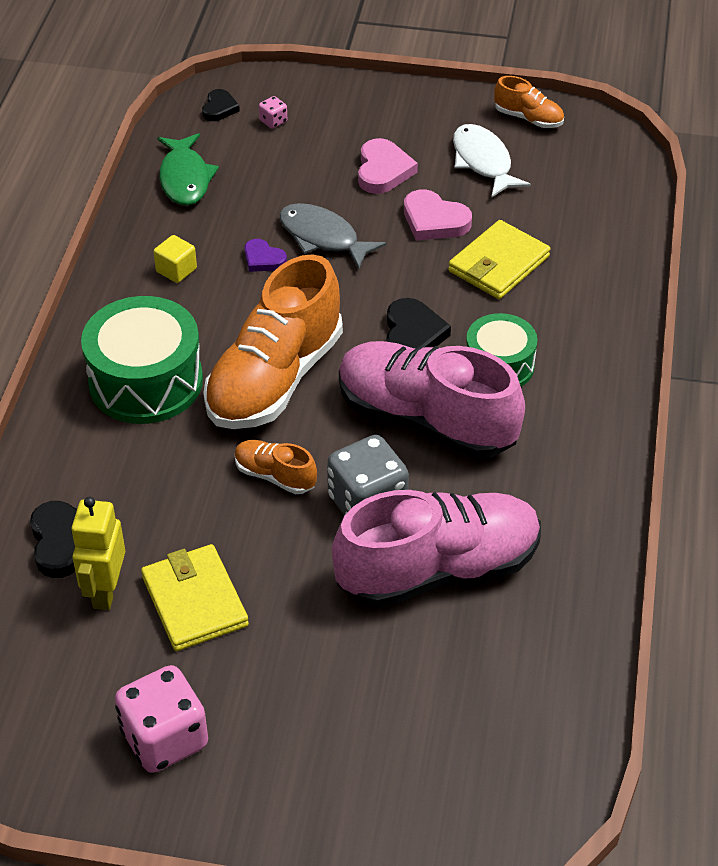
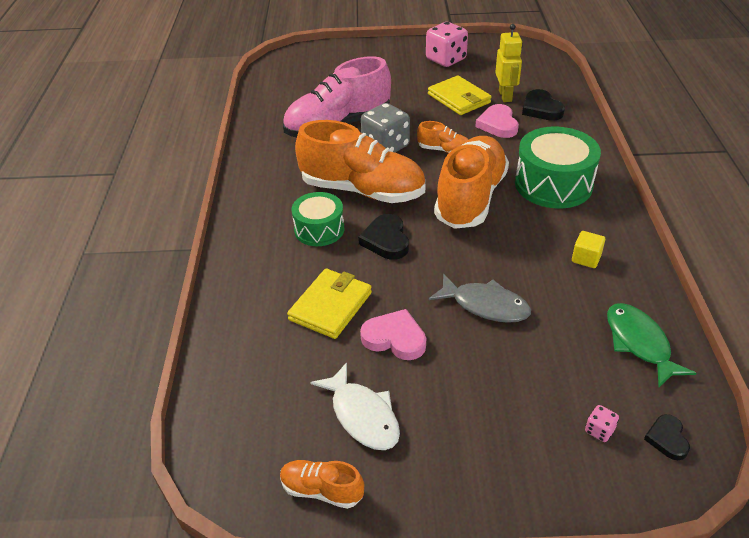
camera: 170 degrees right, 5 degrees down
purple heart [244,239,287,272] -> none
pink shoe [339,341,525,459] -> orange shoe [295,120,425,203]
pink heart [358,138,418,194] -> pink heart moved to [475,104,519,138]

